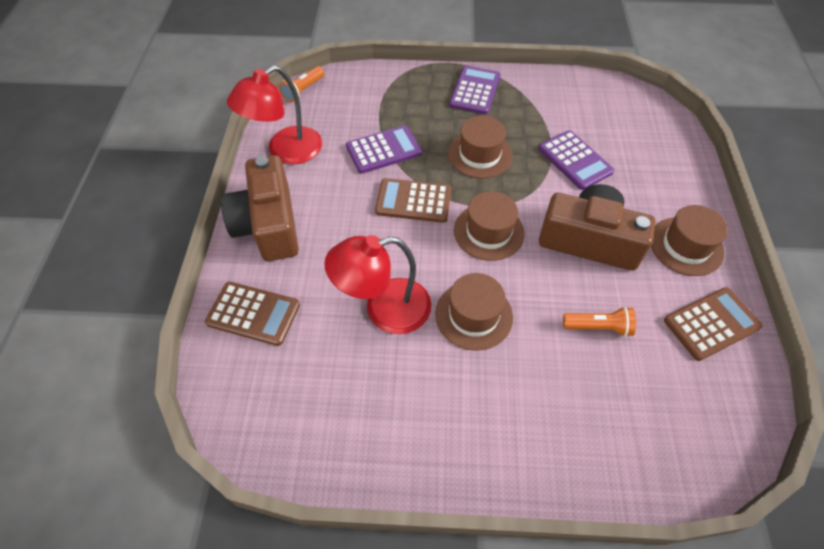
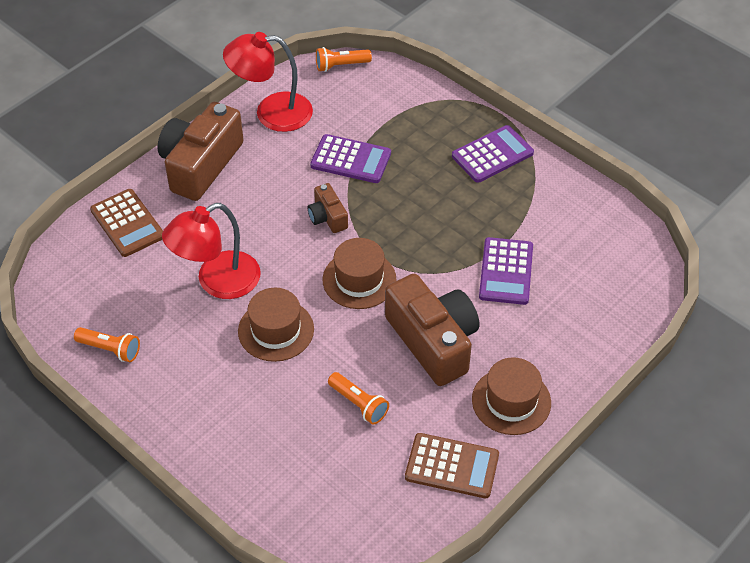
camera: 40 degrees right, 5 degrees down
red lamp [324,235,432,334] -> red lamp turned 60 degrees counterclockwise [162,203,261,299]
brown calculator [375,178,451,223] -> brown camera [308,183,348,233]
brown hat [448,116,512,179] -> none
none -> orange flashlight [74,327,140,362]

